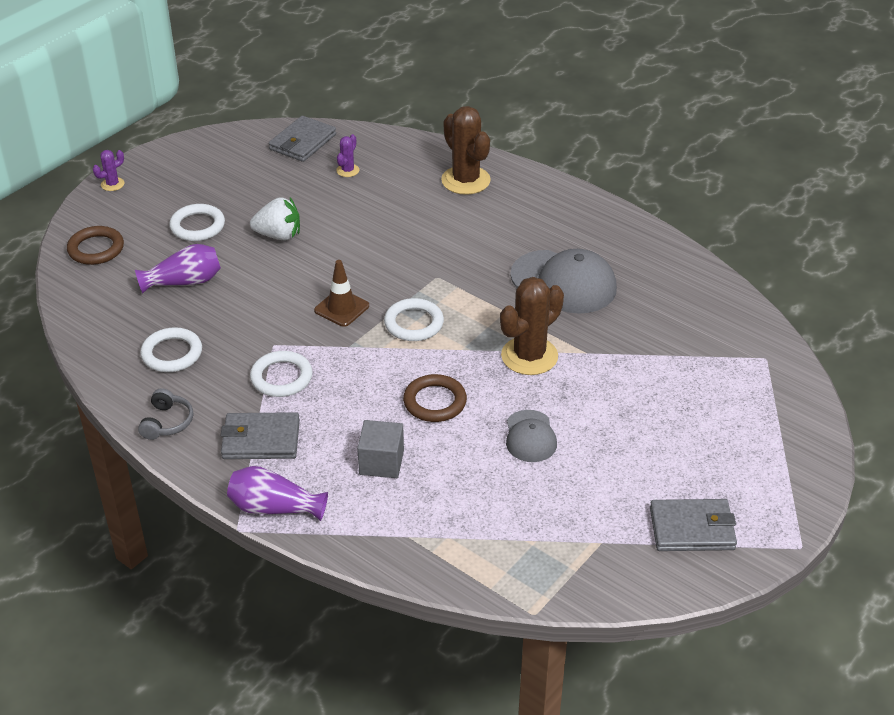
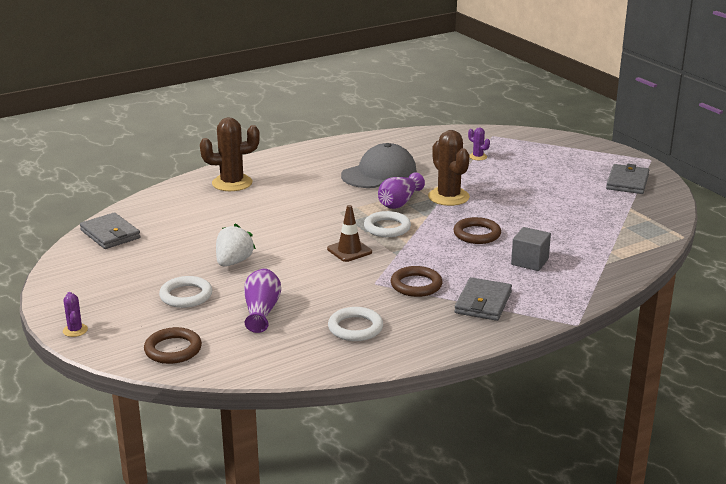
camera: 70 degrees left, 15 degrees down
grey headphones [138,388,193,440] -> none
purple vase [227,466,328,521] -> purple vase moved to [378,172,425,209]
white ring [250,351,313,397] -> brown ring [391,266,443,297]
purple cactus [336,134,360,177] -> purple cactus moved to [468,127,490,160]
grey cap [506,410,557,462] -> none

